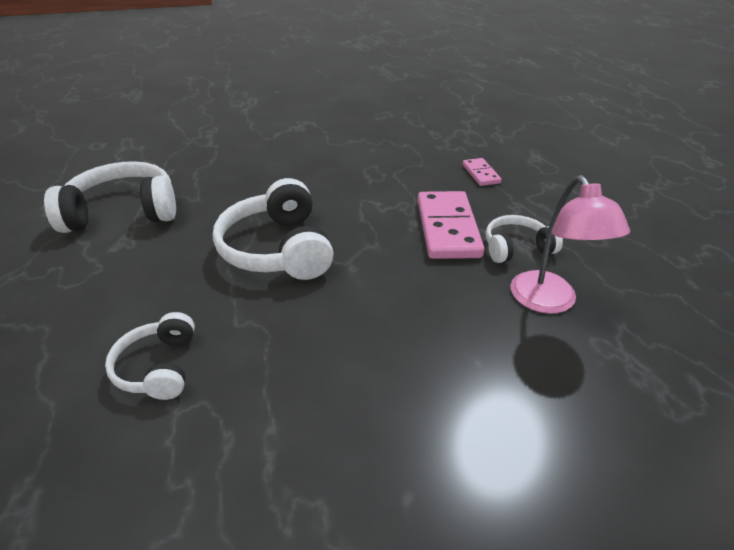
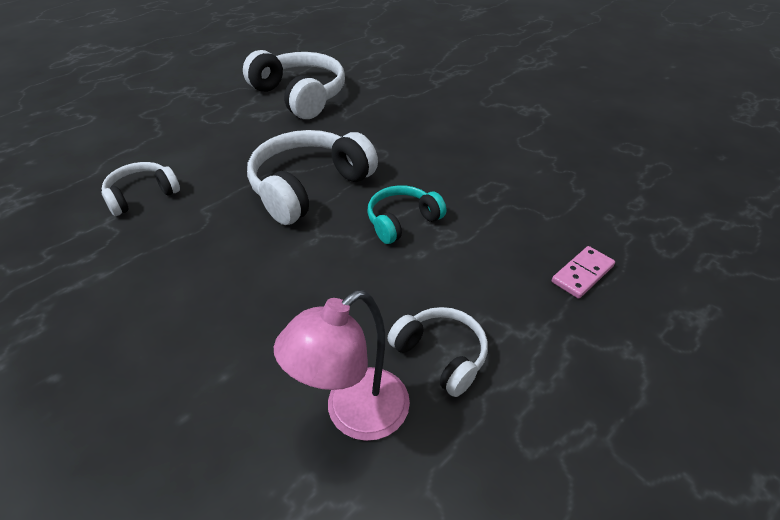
camera: 60 degrees right, 5 degrees up
pink domino [418,191,485,259] -> none
none -> turquoise headphones [367,185,446,244]

